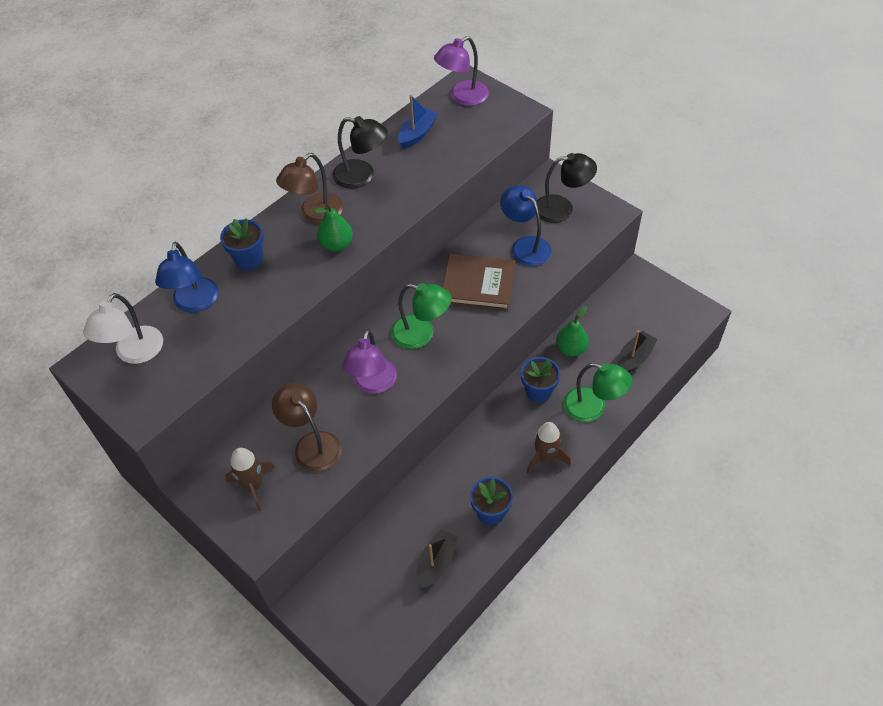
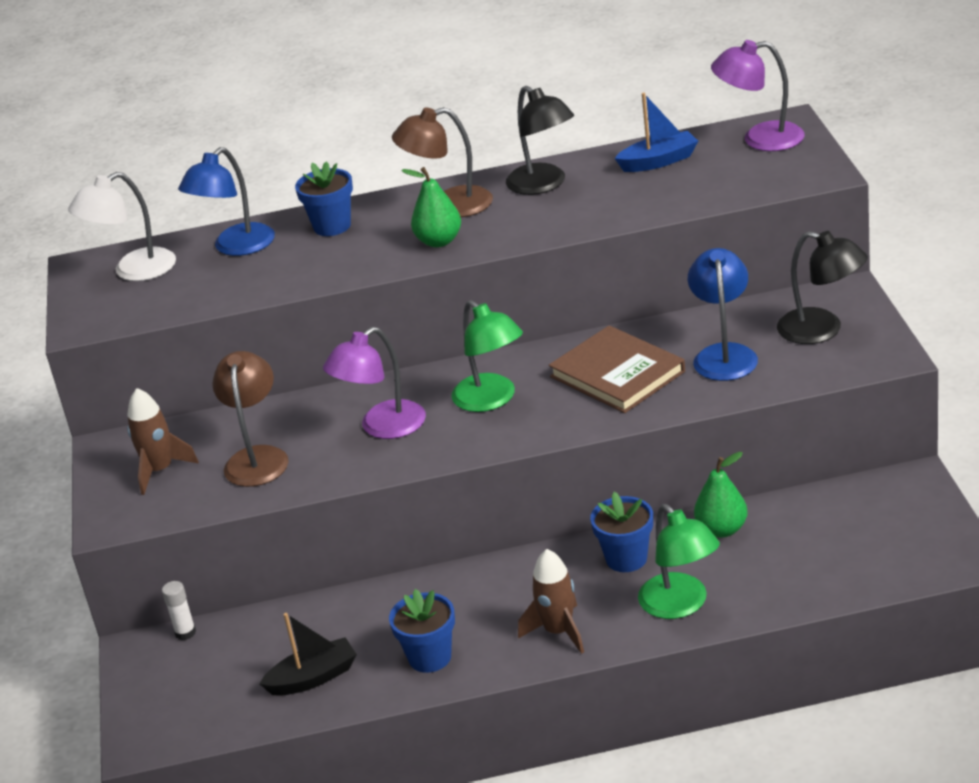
camera: 40 degrees right, 20 degrees down
black boat [617,330,658,372] -> none
none -> white glue stick [162,581,196,640]

